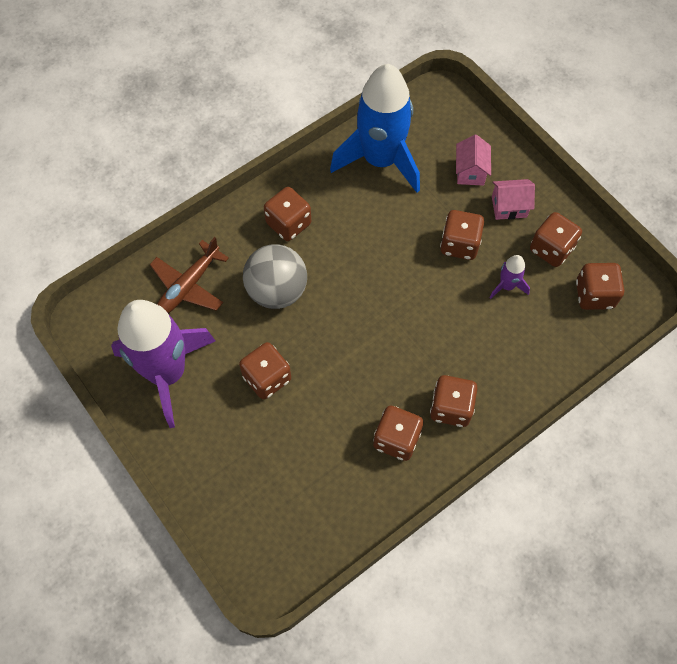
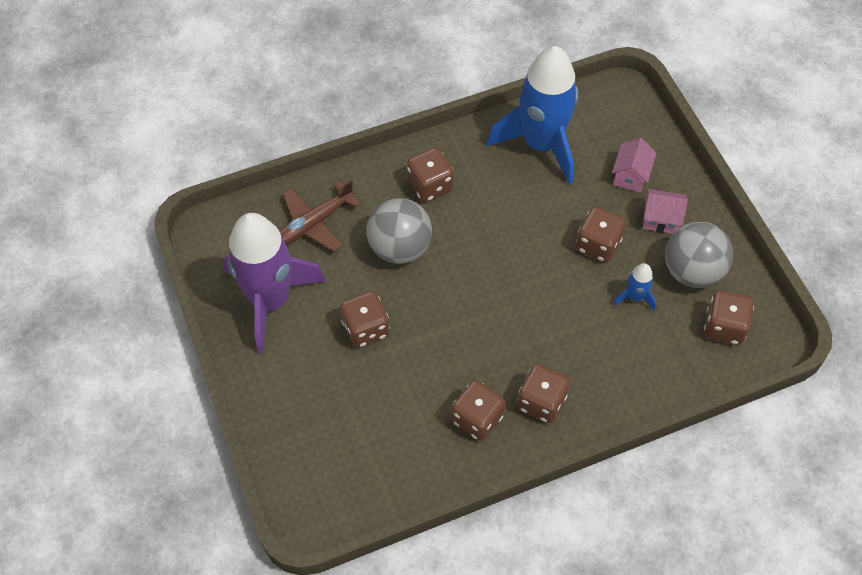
camera: 15 degrees right, 5 degrees down
purple rocket [489,255,530,299] -> blue rocket [613,263,656,311]
brown dice [530,212,582,267] -> grey ball [665,222,733,288]

